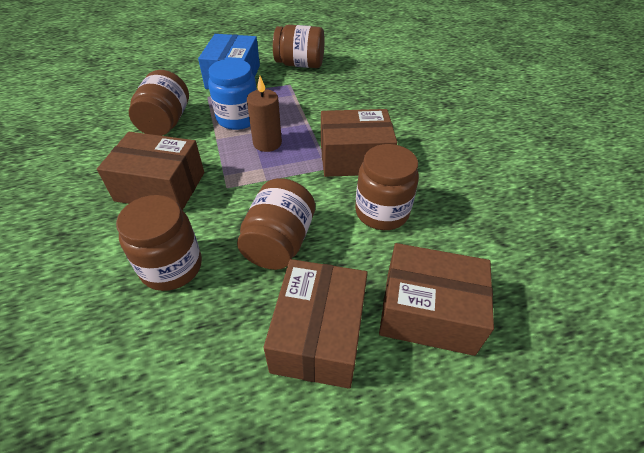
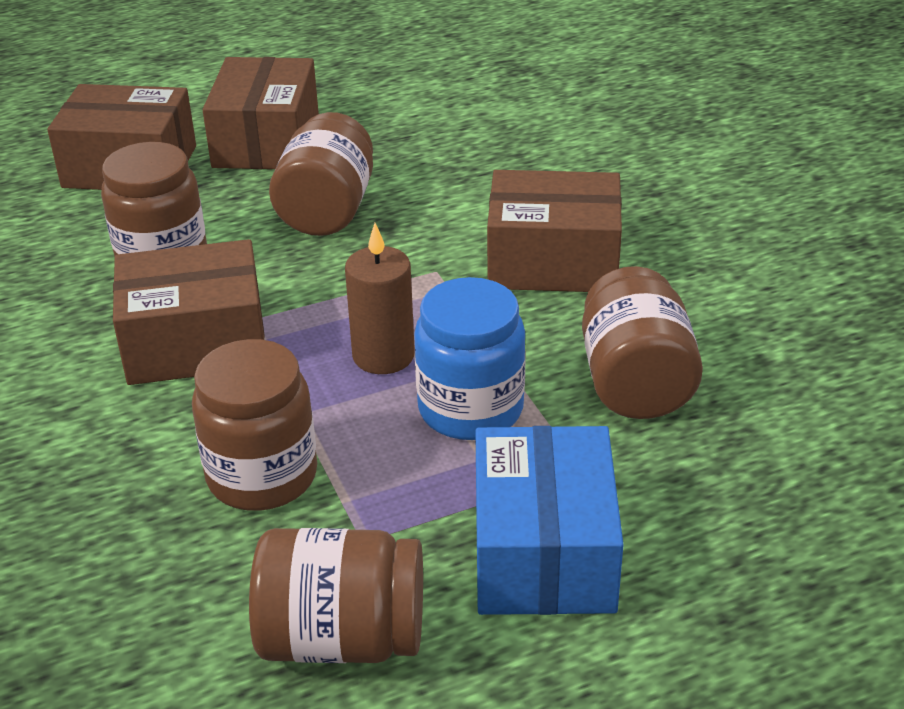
camera: 175 degrees right, 10 degrees down
brown jar [116,195,202,291] -> brown jar moved to [192,339,317,511]

